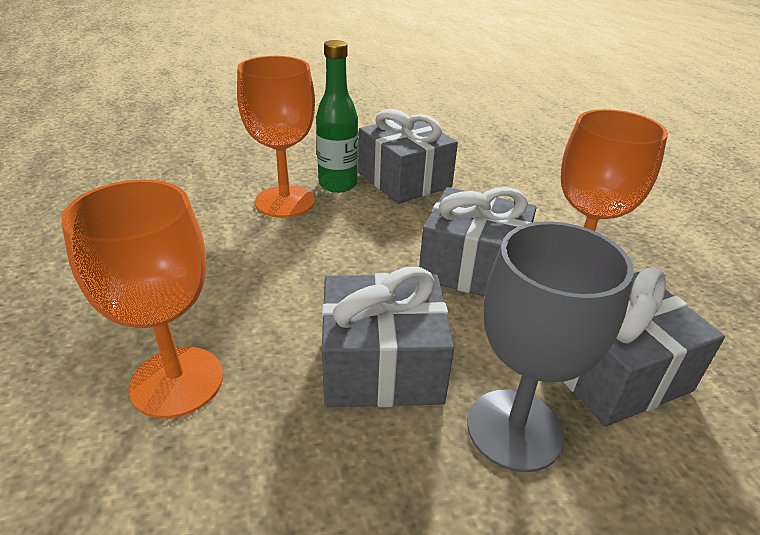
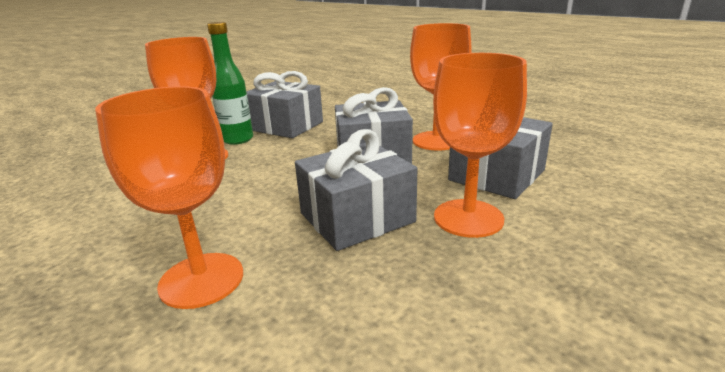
camera: 25 degrees left, 10 degrees down
grey goblet [467,221,634,472] -> orange goblet [433,53,527,238]

